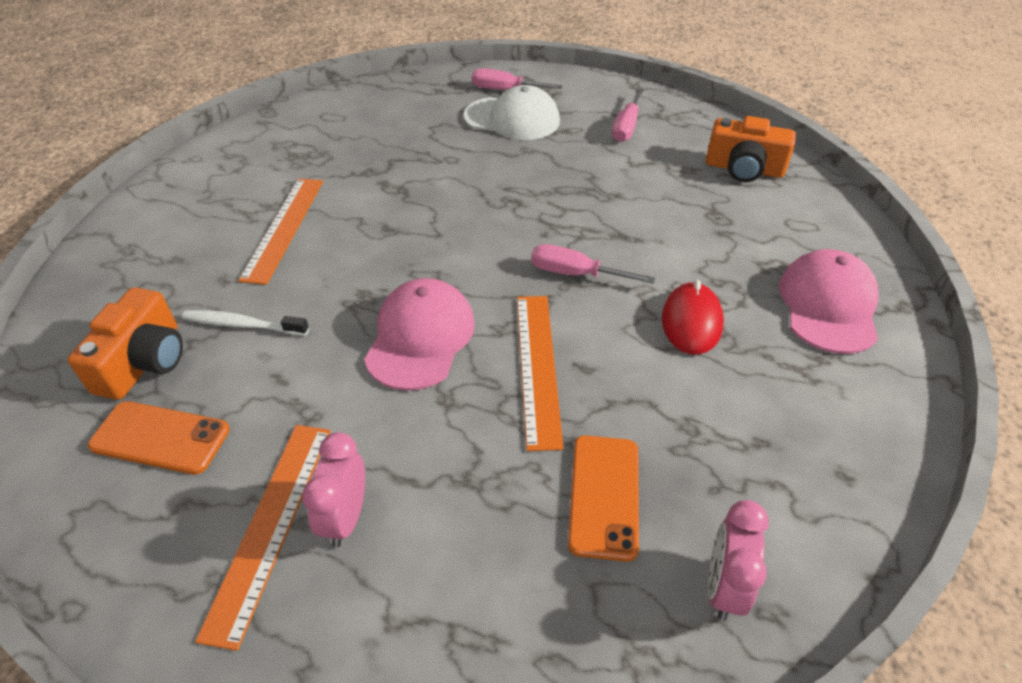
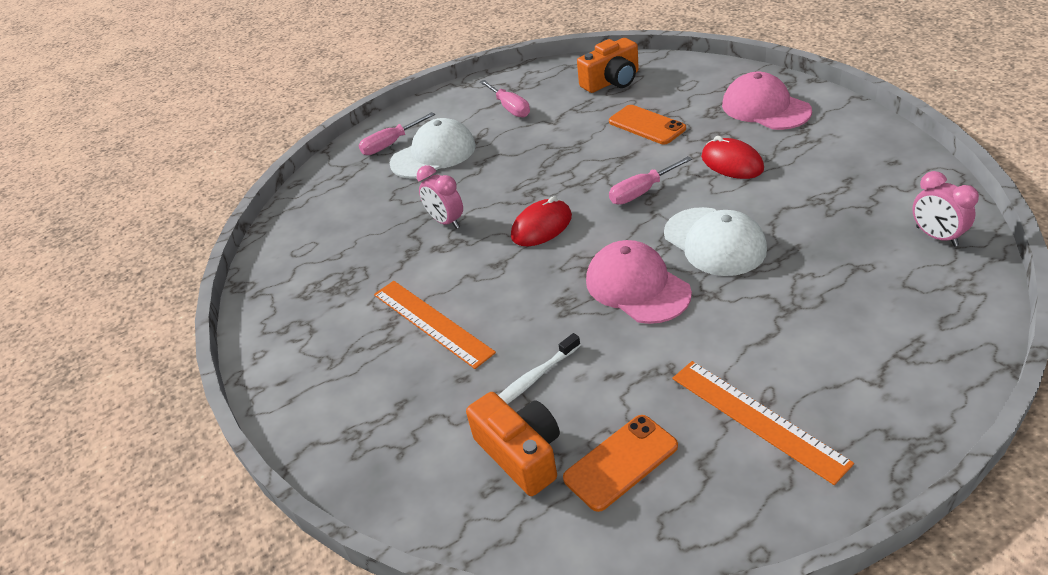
camera: 45 degrees left, 5 degrees down
pink clock [302,432,365,548] -> pink clock moved to [417,165,463,229]
orange ruler [517,296,564,451] -> white cap [664,207,767,276]
orange phone [568,435,639,562] -> orange phone moved to [609,105,686,144]
none -> red mouse [511,196,572,246]

